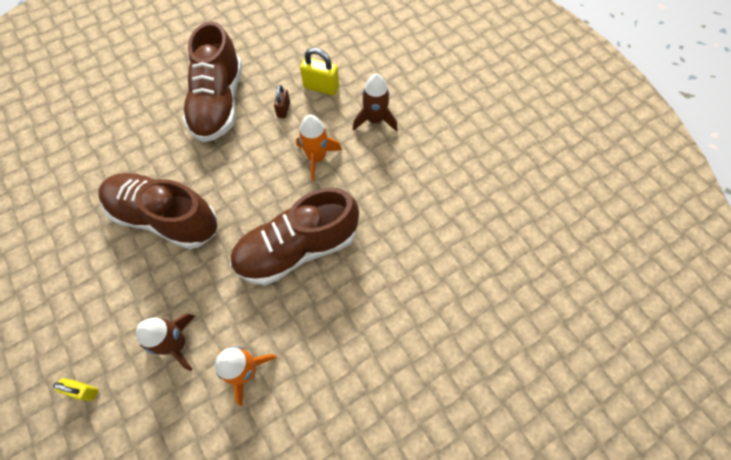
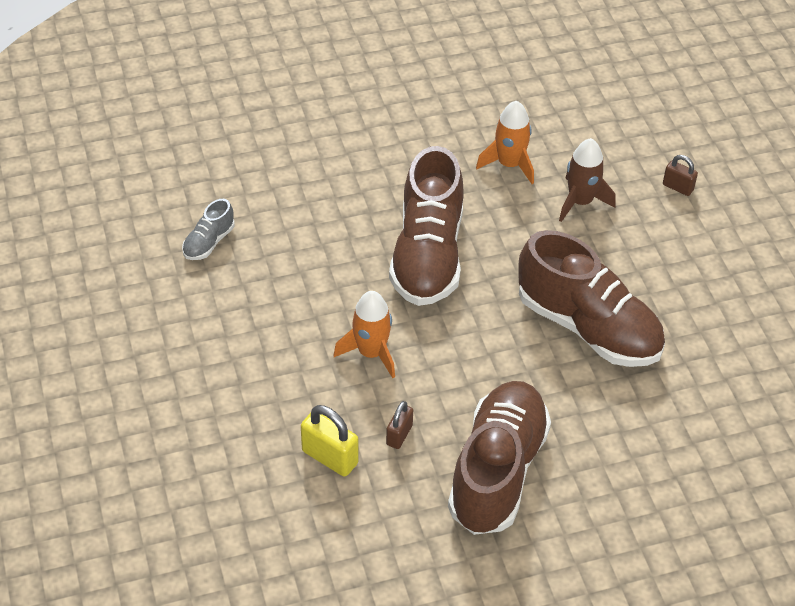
camera: 165 degrees left, 15 degrees down
yellow padlock [53,378,99,401] -> brown padlock [663,155,698,196]
brown shoe [230,188,359,285] -> brown shoe turned 105 degrees clockwise [389,146,464,306]
brown rocket [353,73,397,131] -> none
none -> grey shoe [182,199,234,260]

